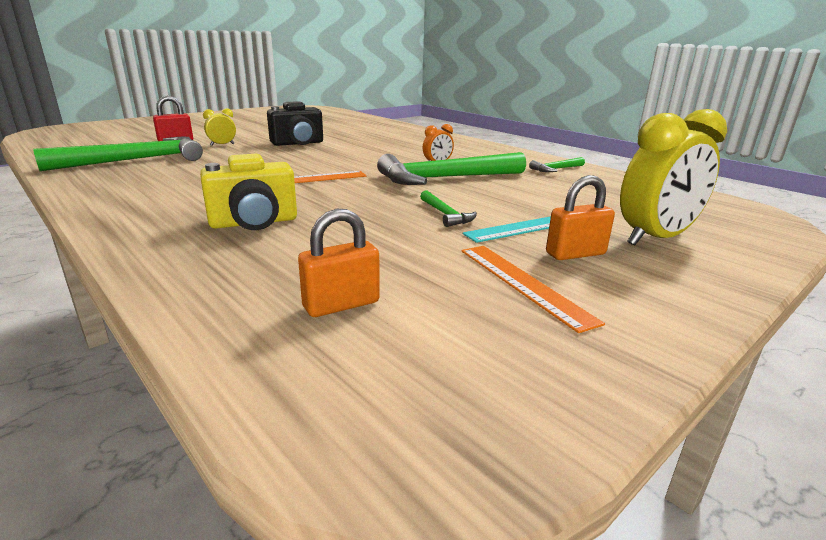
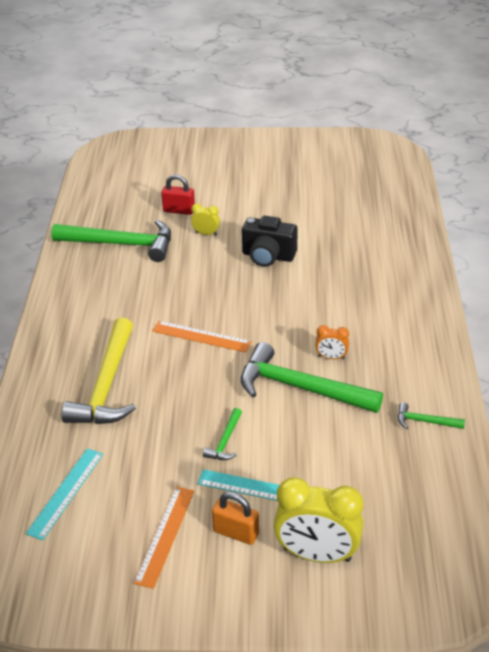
camera: 45 degrees right, 15 degrees up
yellow camera [200,154,297,230] -> yellow hammer [62,318,136,424]
orange padlock [298,209,380,317] -> turquoise ruler [26,448,103,540]

